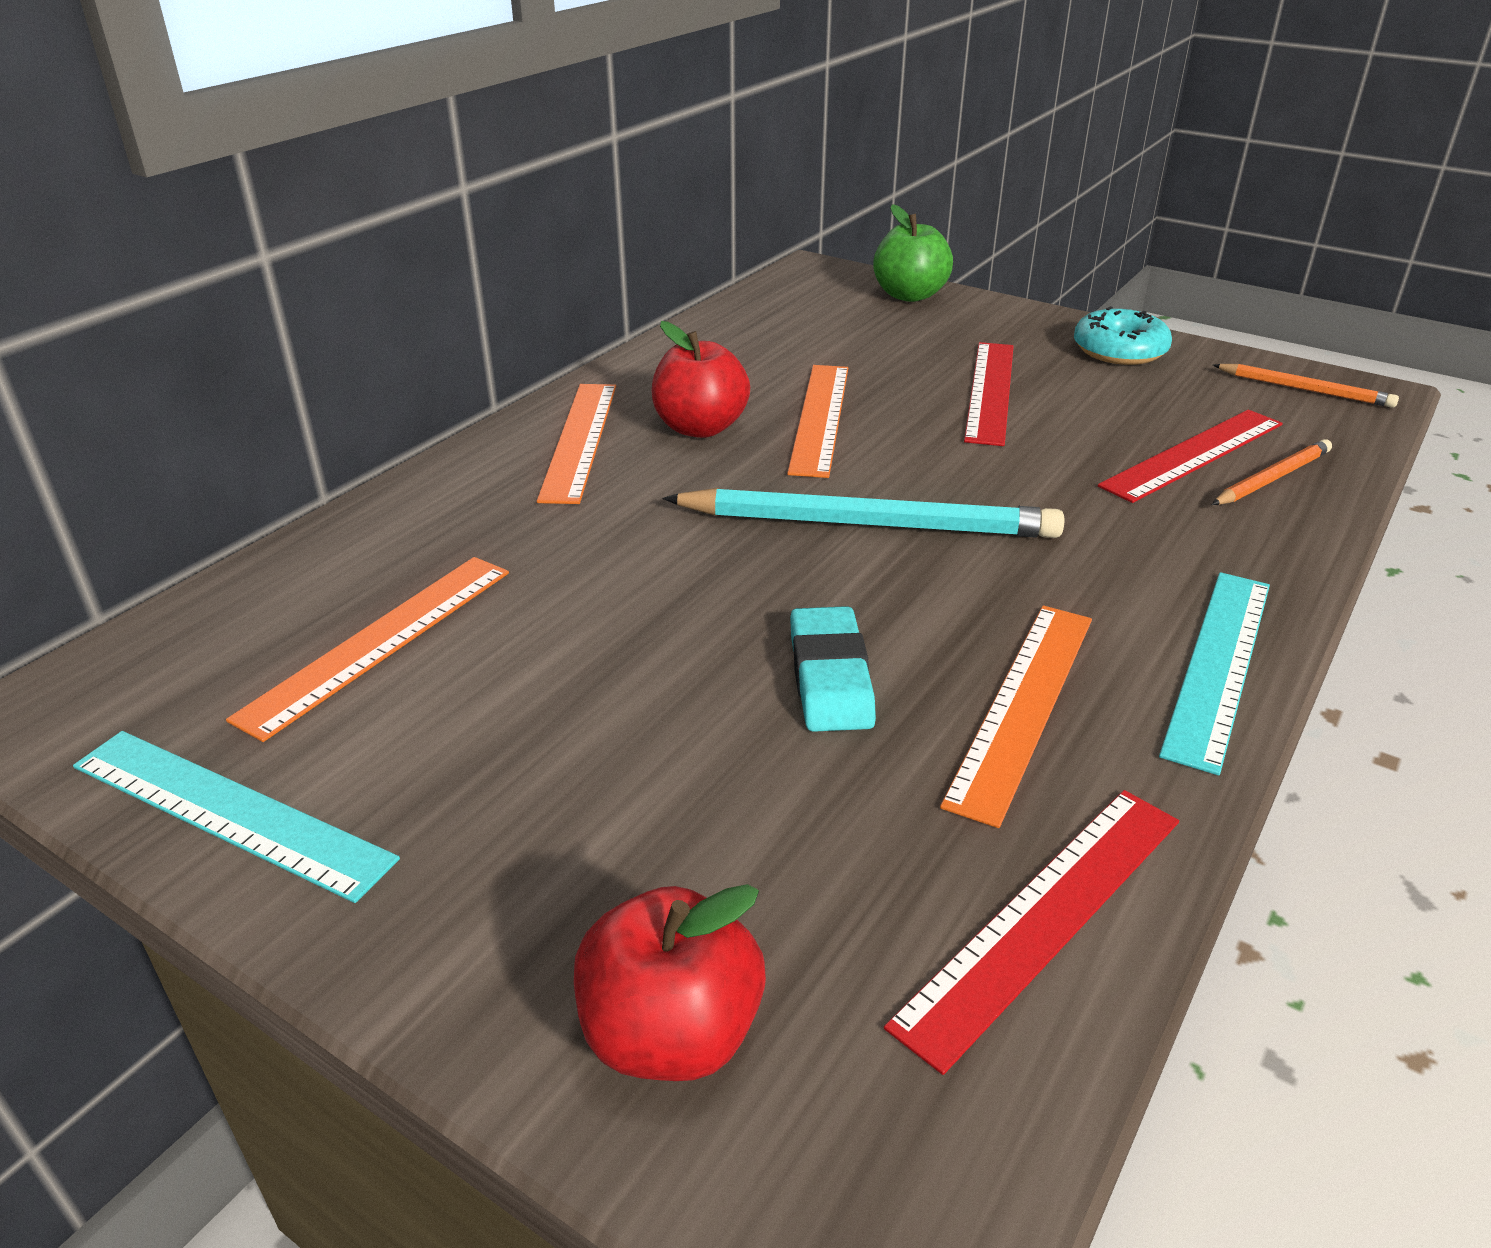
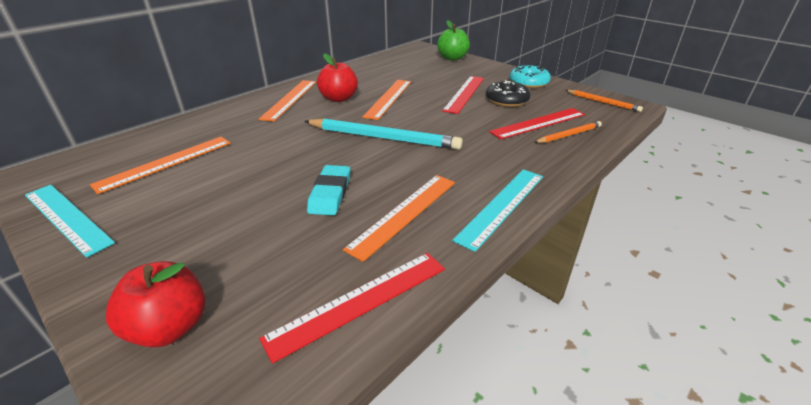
camera: 10 degrees right, 0 degrees up
none -> black donut [486,80,531,107]

